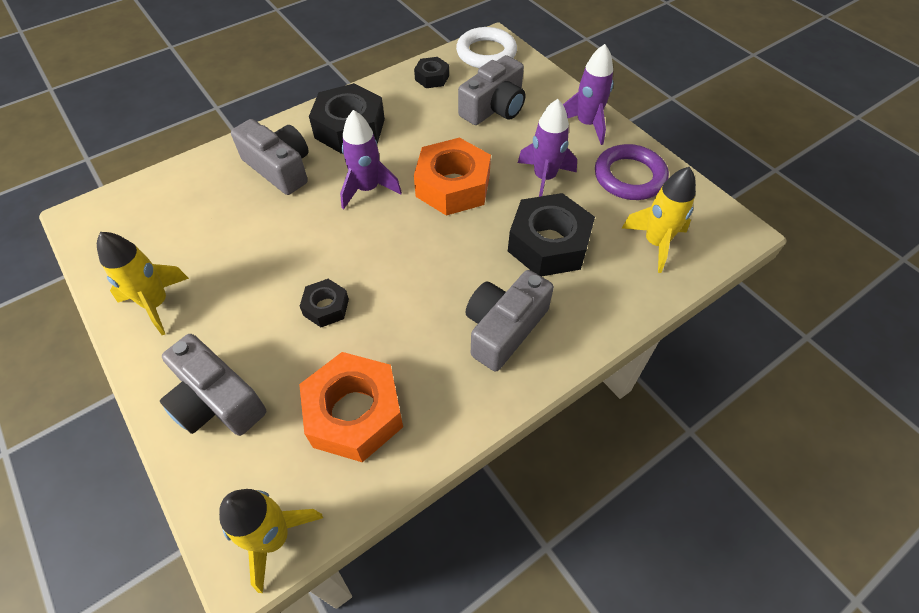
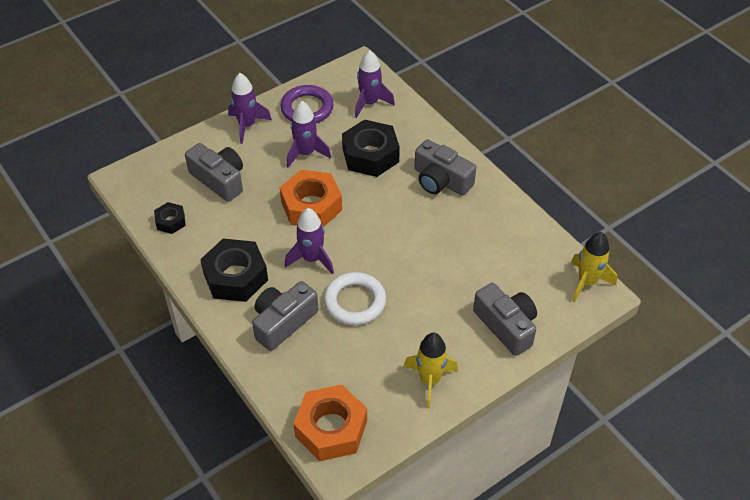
camera: 90 degrees left, 5 degrees down
grey camera [160,334,266,436] -> grey camera turned 75 degrees counterclockwise [473,283,537,356]
orange nut [299,352,403,462] -> orange nut moved to [293,384,367,461]
black nut [300,279,349,327] -> none
white ring [456,27,517,68] -> white ring moved to [324,272,386,325]
yellow rocket [622,167,696,273] -> purple rocket [355,50,395,118]

